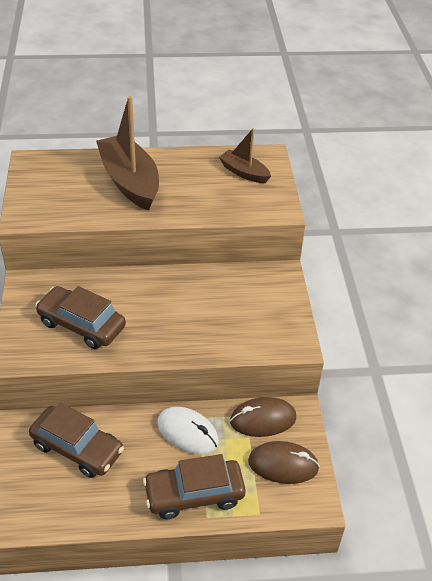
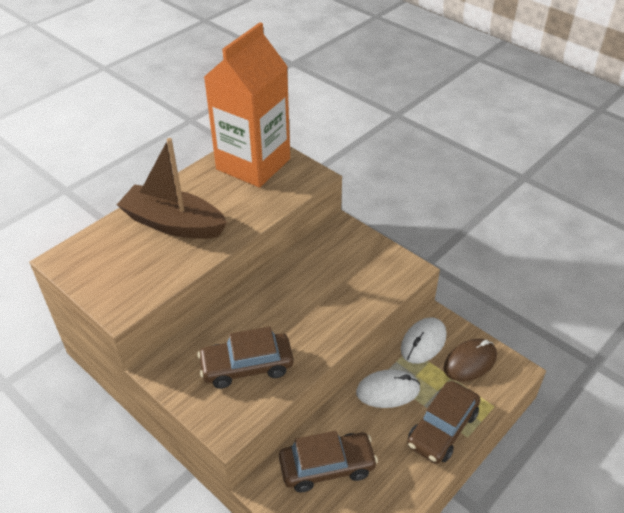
camera: 40 degrees left, 0 degrees up
brown boat [219,128,271,183] -> orange carton [204,22,290,188]
brown mouse [230,397,296,437] -> white mouse [401,317,447,364]

